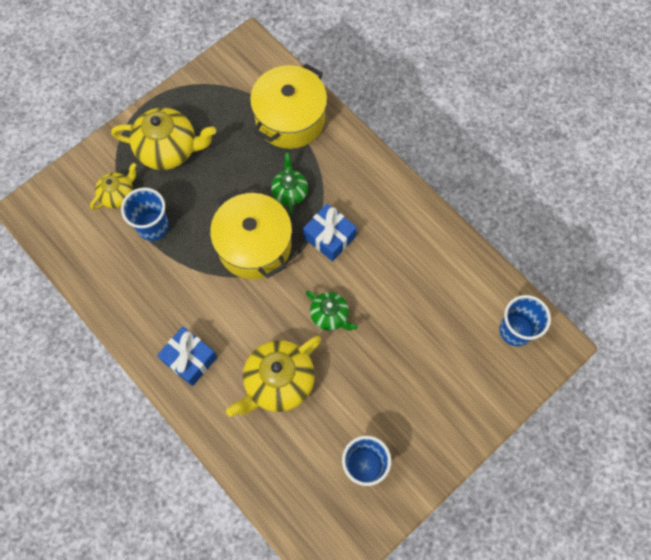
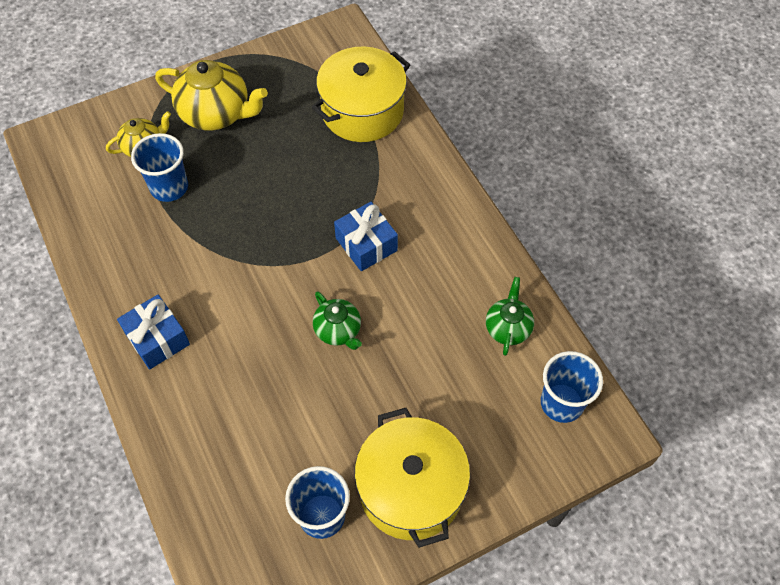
camera: 15 degrees right, 10 degrees down
yellow pot [210,189,292,279] -> yellow pot moved to [354,408,470,548]
yellow teapot [226,336,321,417] -> none
green teapot [271,153,308,214] -> green teapot moved to [486,277,534,356]

